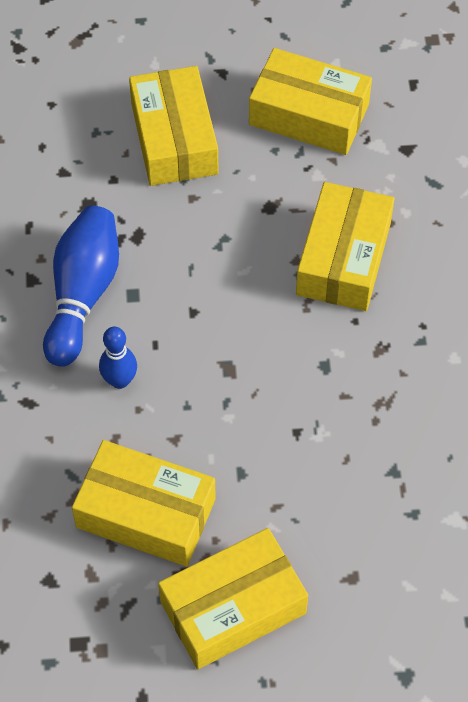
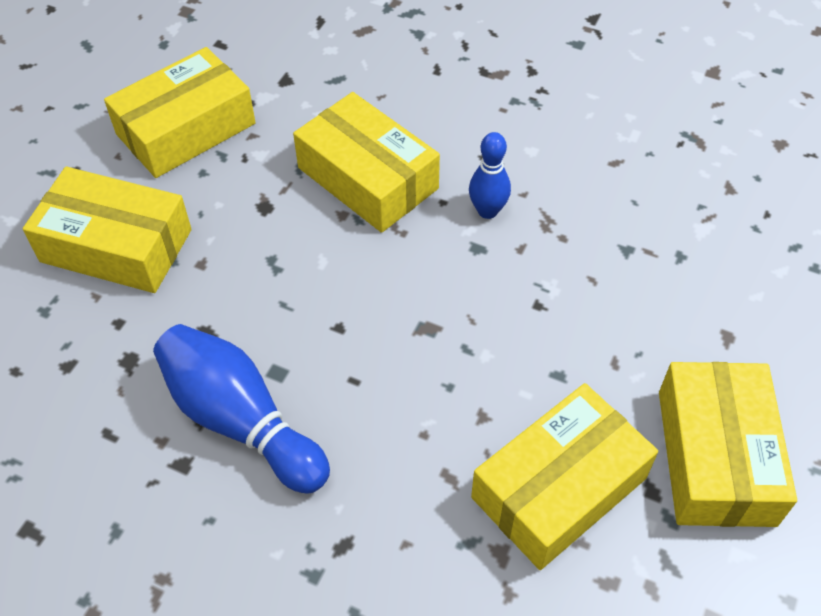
camera: 60 degrees left, 5 degrees down
blue bowling pin [99,327,137,389] -> blue bowling pin moved to [469,132,511,219]

